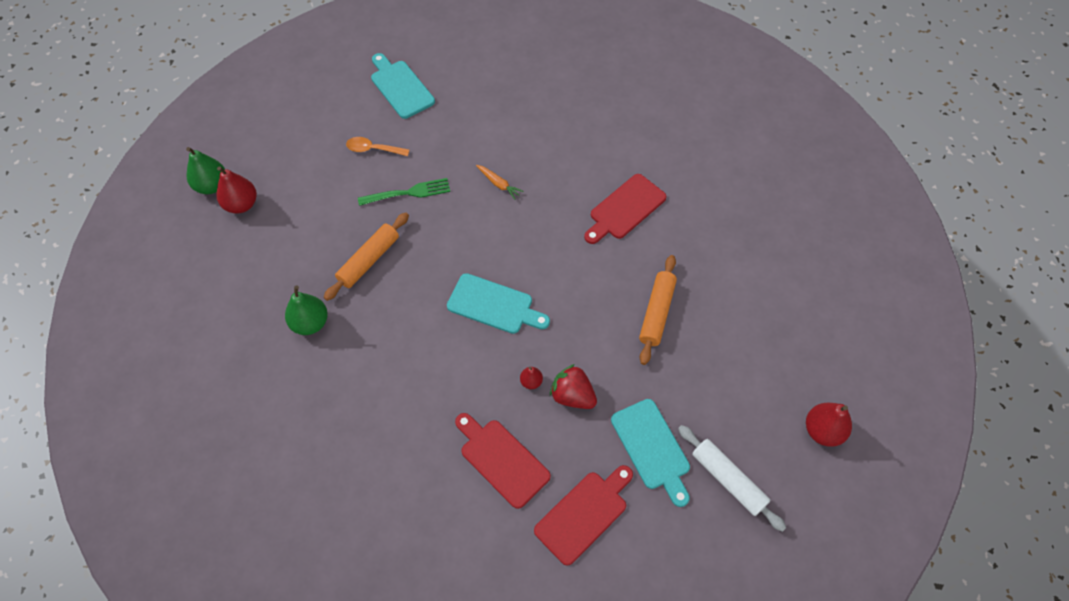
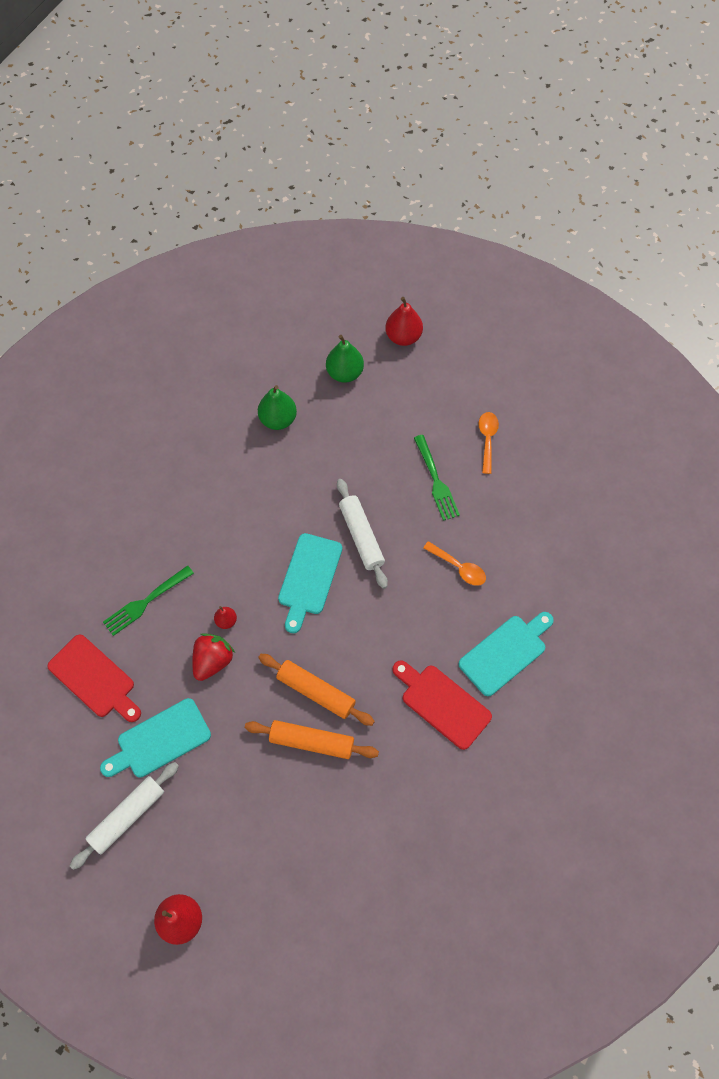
camera: 85 degrees right, 5 degrees up
green pear [186,147,225,194] -> green pear moved to [326,335,364,383]
orange rolling pin [324,213,409,301] -> orange rolling pin moved to [258,654,375,726]
turquoise cutting board [371,53,435,119] -> turquoise cutting board moved to [459,612,554,696]
red cutting board [455,413,551,509] -> green fork [103,565,194,636]
orange carrot [476,165,523,200] -> orange spoon [423,541,486,586]
none -> white rolling pin [337,479,388,589]

